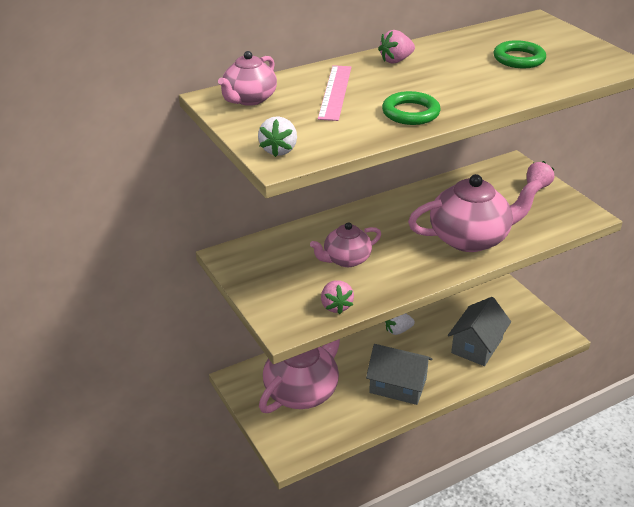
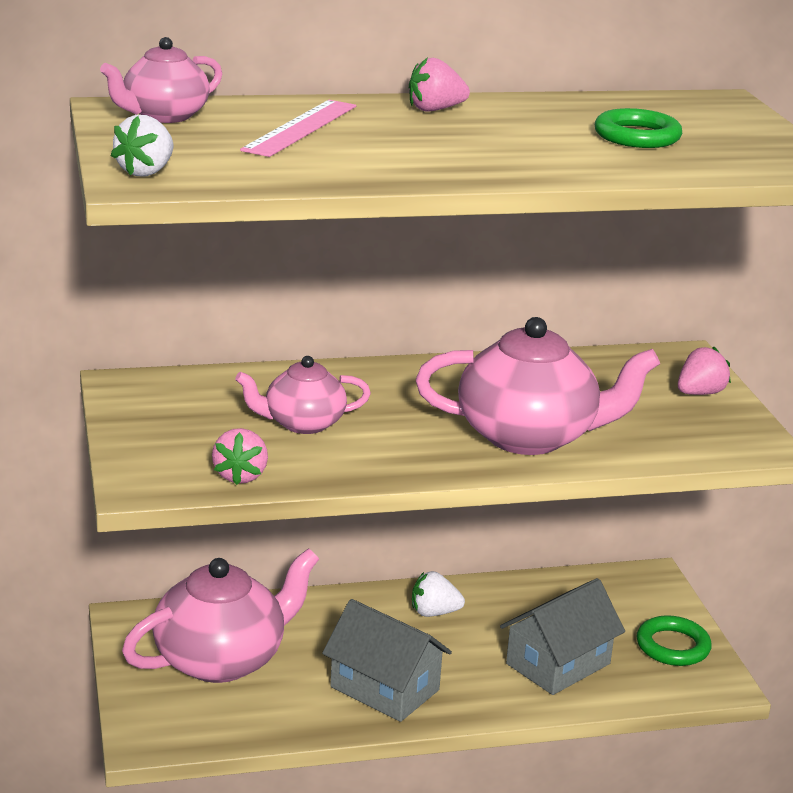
camera: 15 degrees right, 10 degrees down
green ring [382,91,441,125] -> green ring moved to [637,615,712,666]

